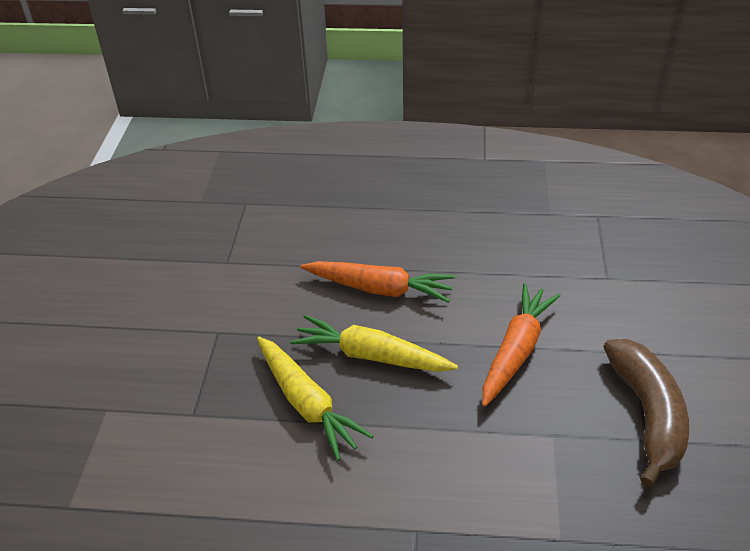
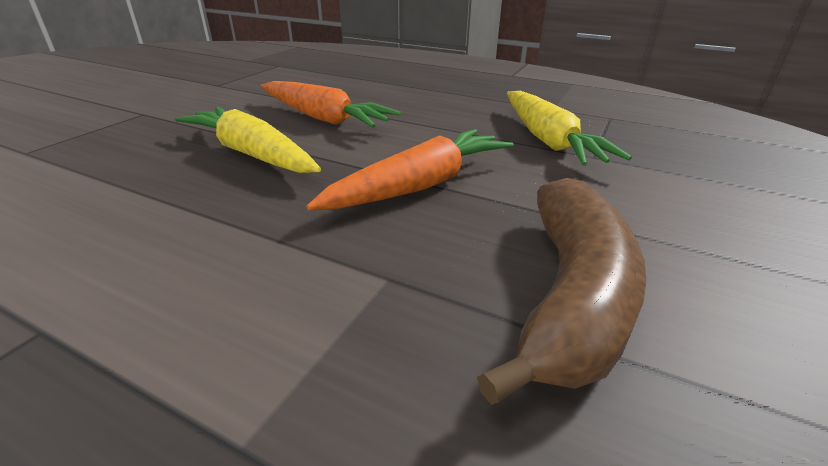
camera: 20 degrees right, 10 degrees down
yellow carrot [257,337,373,461] -> yellow carrot moved to [507,91,632,166]

